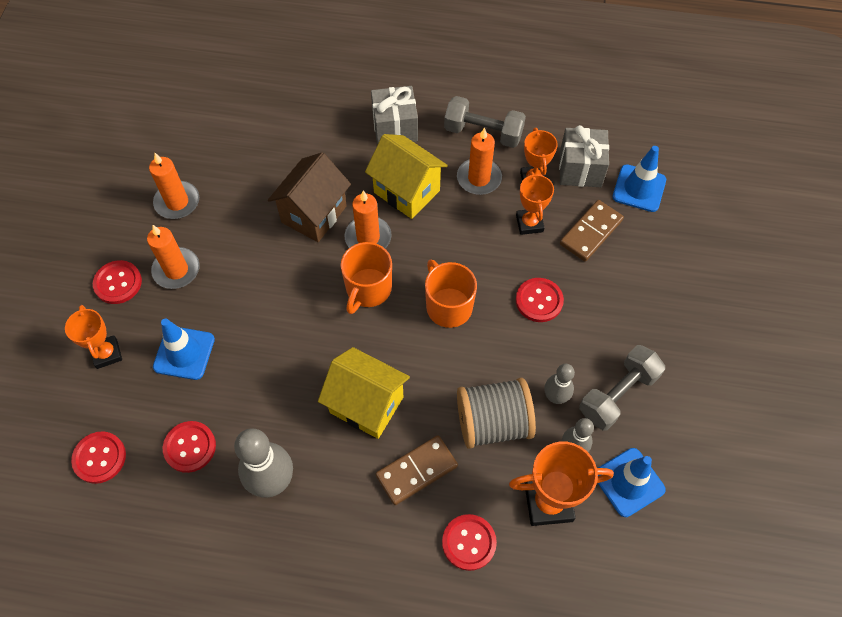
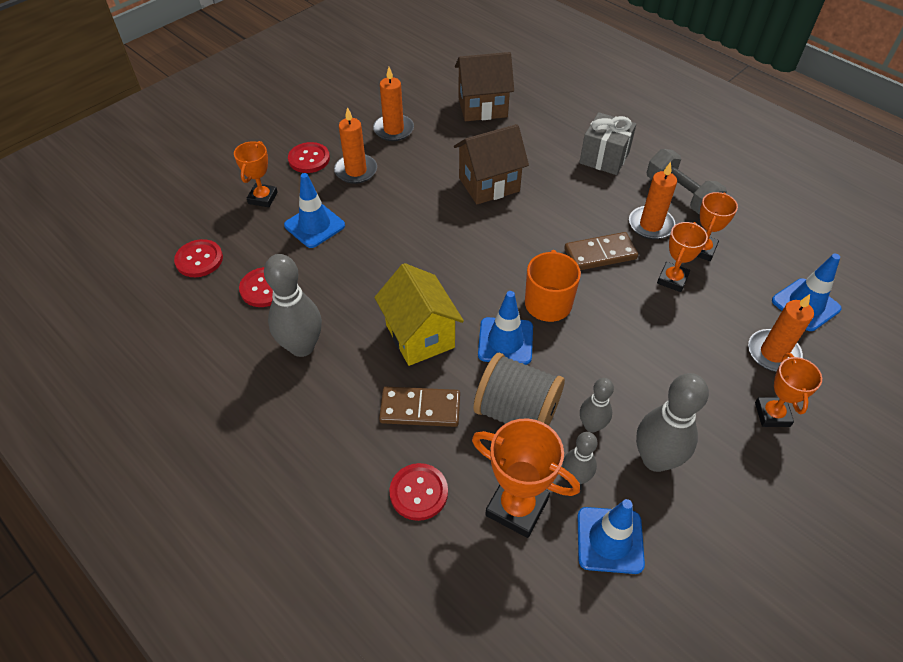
camera: 35 degrees right, 10 degrees down
orange mug [341,242,392,314] -> none
orange candle [345,190,392,249] -> orange candle moved to [748,294,814,372]
yellow house [365,134,448,219] -> none
red button [516,278,564,322] -> none
grey gift [559,125,609,187] -> none
brown domino [560,200,624,262] -> brown domino moved to [564,232,638,270]
grey dumbbell [579,345,665,431] -> grey bowling pin [636,373,709,472]
none -> brown house [455,52,514,121]
none -> blue traffic cone [478,291,533,365]
none -> orange trophy [755,353,822,427]

